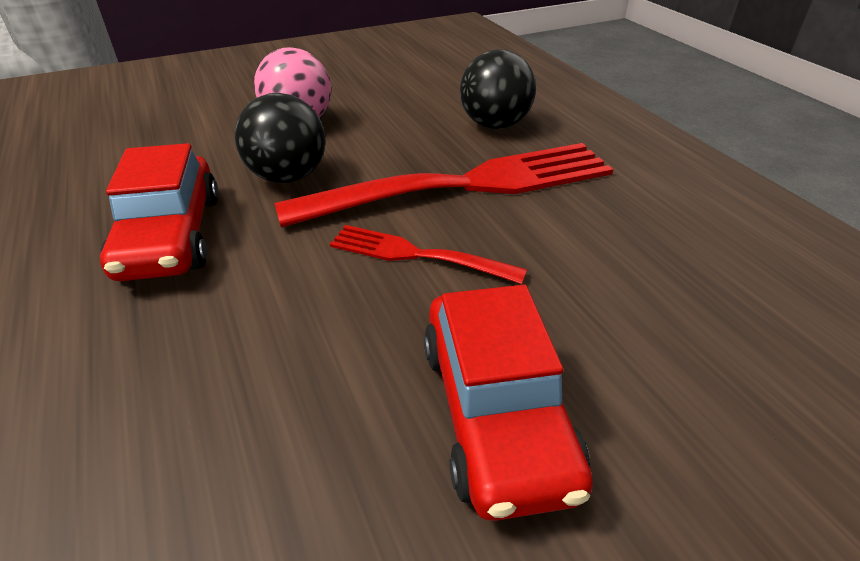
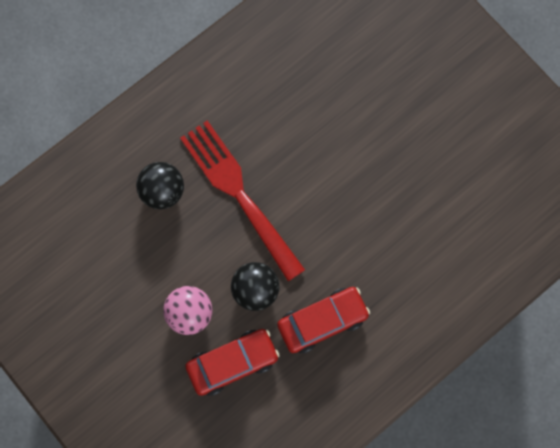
camera: 105 degrees left, 35 degrees up
red fork [330,225,527,284] -> none
red car [424,284,593,521] -> red car moved to [185,329,280,396]

